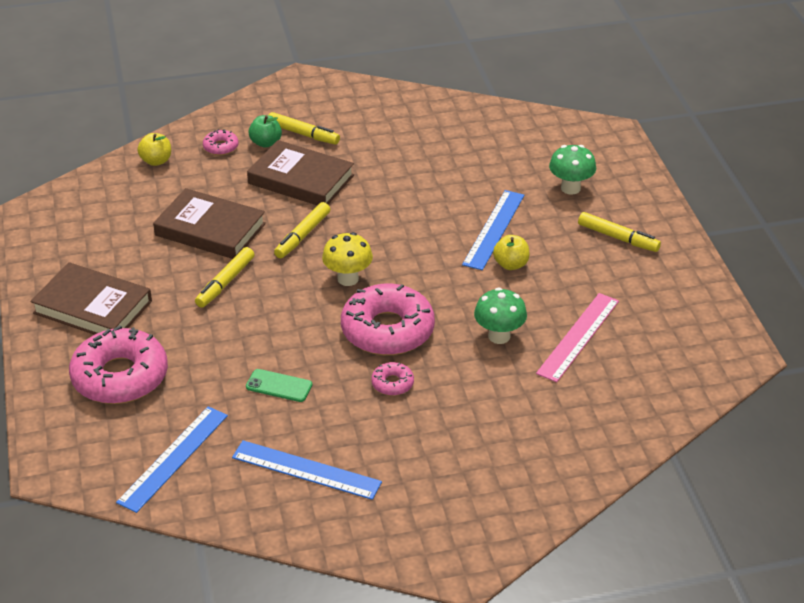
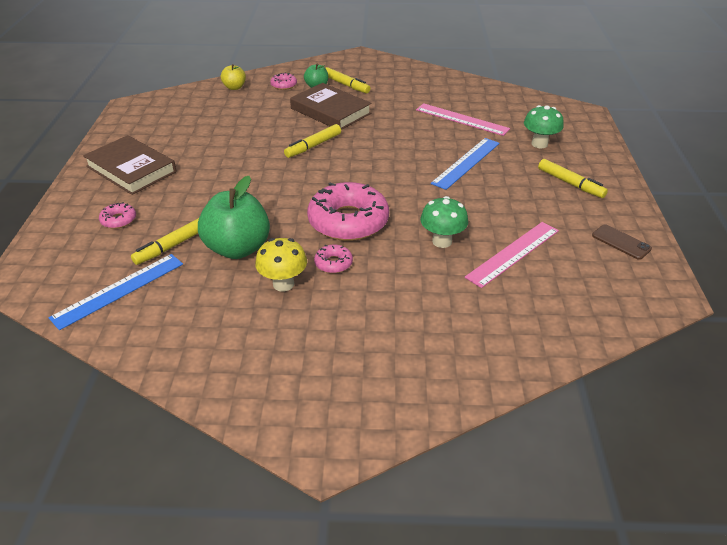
camera: 15 degrees right, 0 degrees up
pink donut [69,325,168,404] -> pink donut [99,202,136,229], size x0.44
brown book [153,188,266,259] -> none
yellow marker [195,247,255,308] -> yellow marker moved to [131,218,199,265]
blue ruler [232,440,382,500] -> none
green phone [246,369,312,402] -> green apple [198,176,270,259]
yellow mushroom [322,232,373,286] -> yellow mushroom moved to [255,238,307,292]
yellow apple [493,235,530,270] -> none
none -> pink ruler [416,103,510,136]
none -> brown phone [592,224,652,260]

